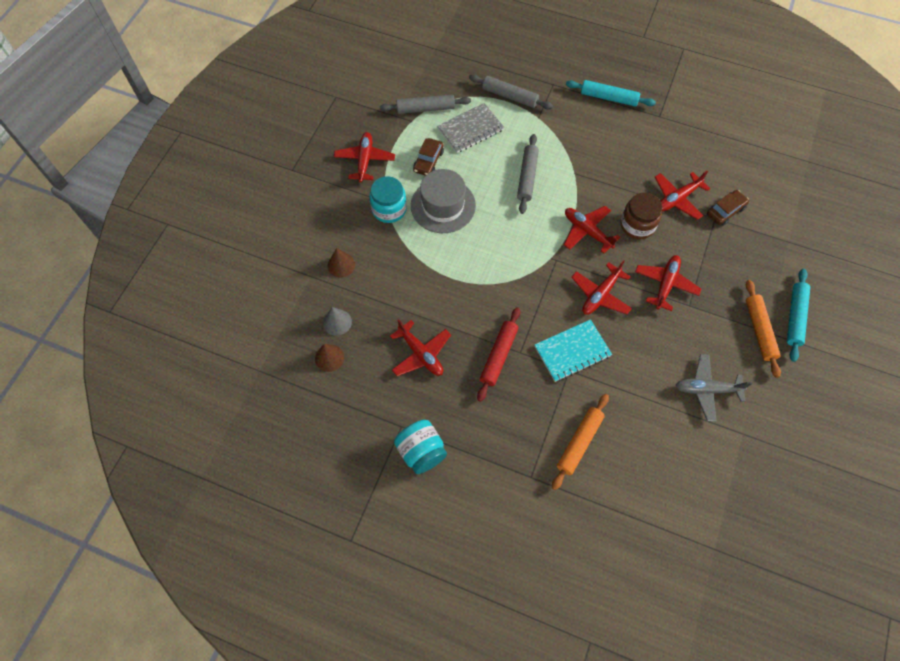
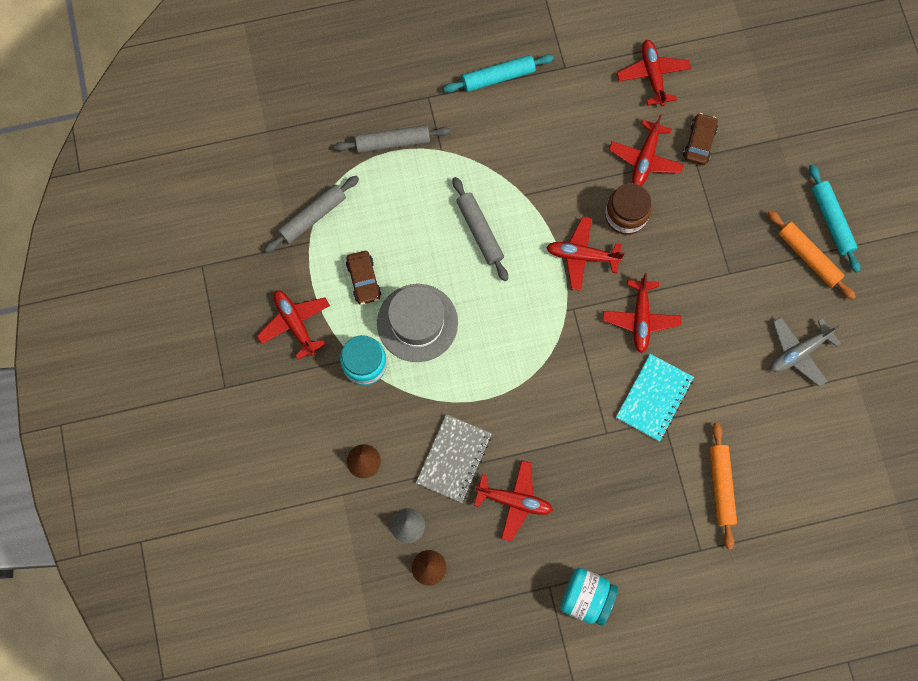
camera: 35 degrees left, 10 degrees up
grey notebook [437,103,504,153] -> grey notebook moved to [416,414,492,503]
red rolling pin [477,307,520,402] -> none
red plane [635,255,701,311] -> red plane moved to [617,40,691,106]

